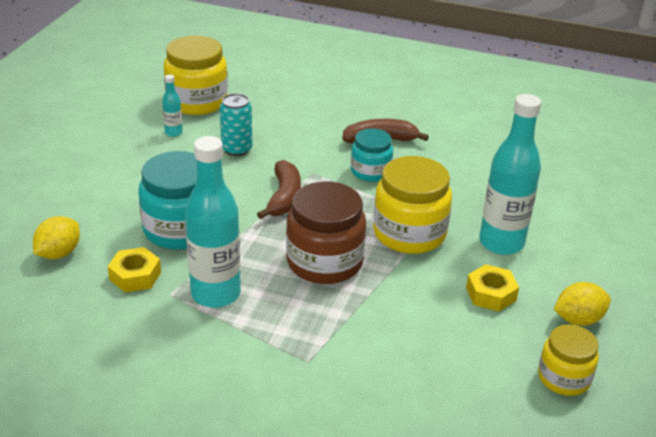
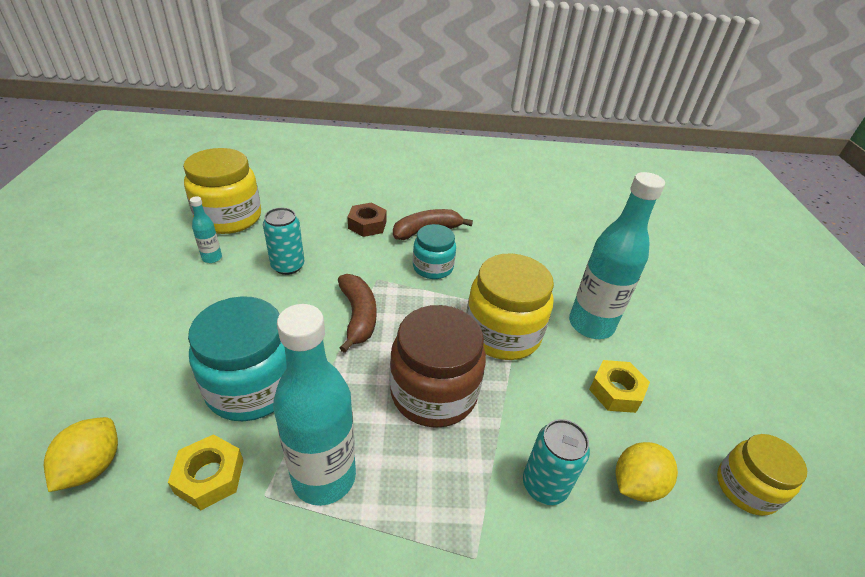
camera: 20 degrees left, 5 degrees up
yellow lemon [554,282,611,326] -> yellow lemon moved to [616,442,678,502]
none -> brown nut [348,203,387,237]
none -> turquoise can [523,419,590,505]

